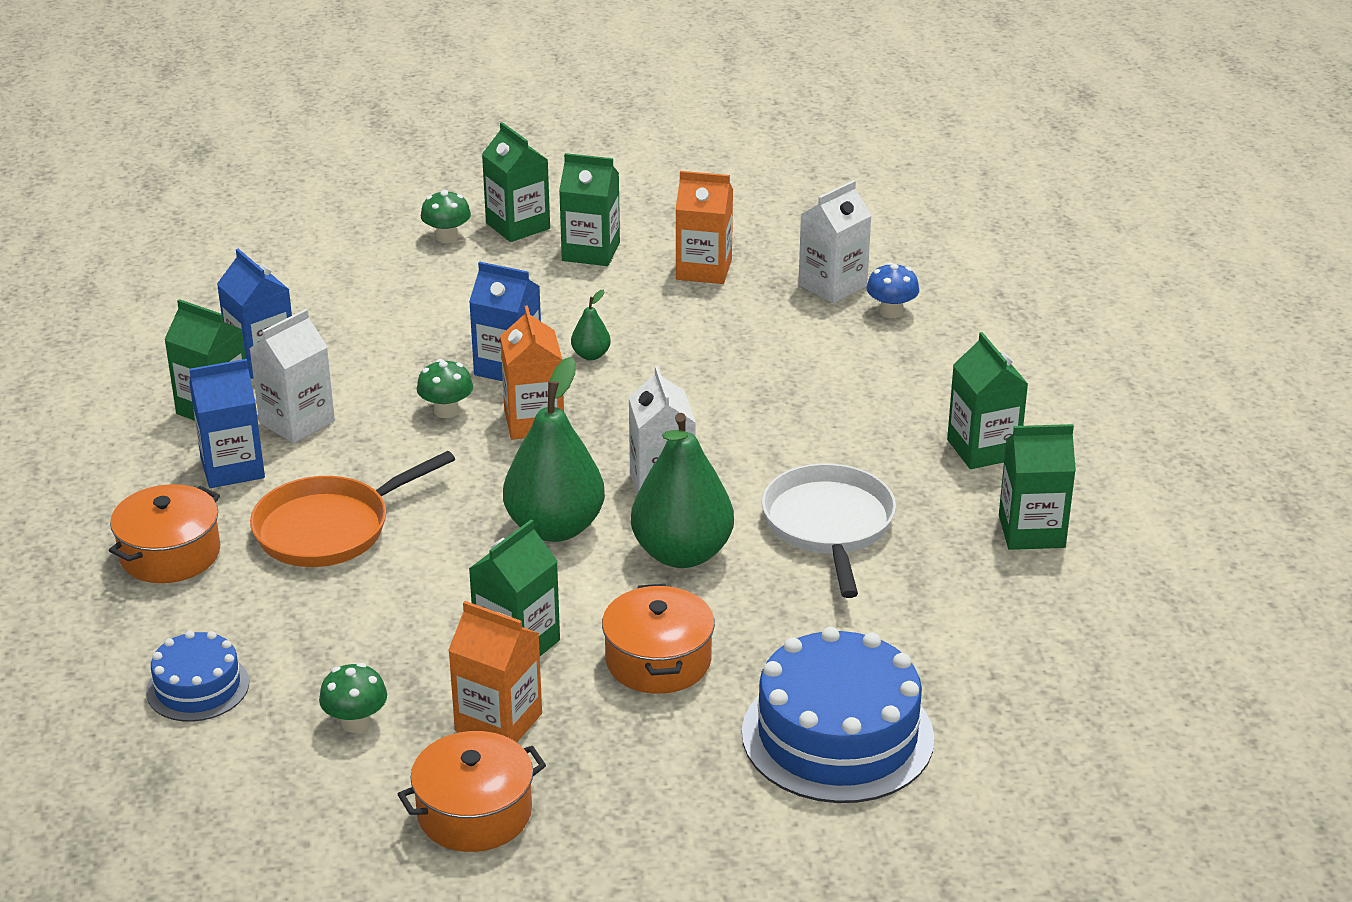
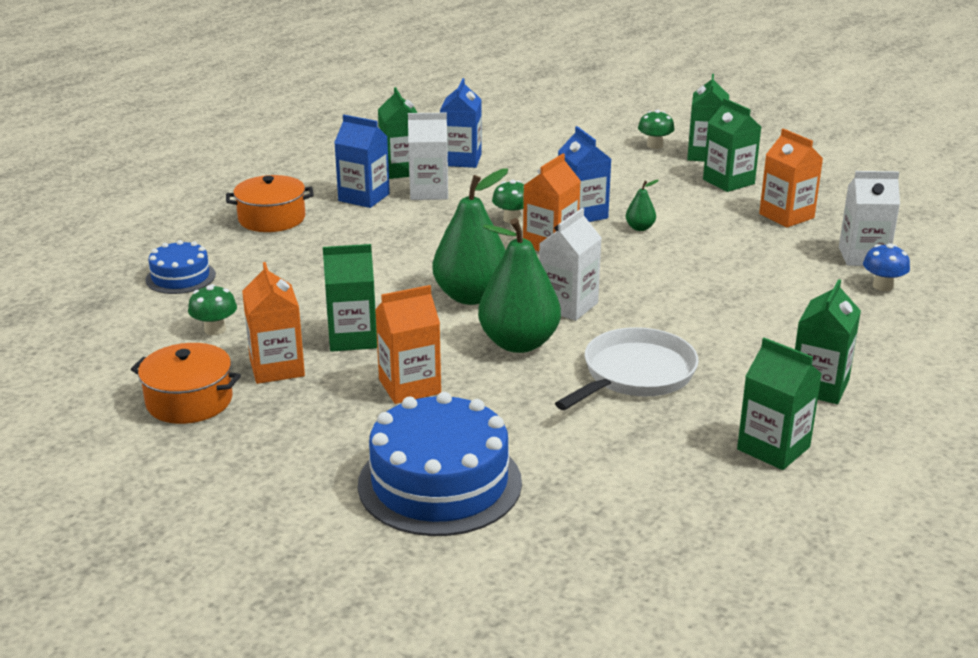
camera: 45 degrees right, 5 degrees down
orange pan [250,451,455,567] -> none
orange pot [602,584,715,694] -> orange carton [375,285,441,404]

